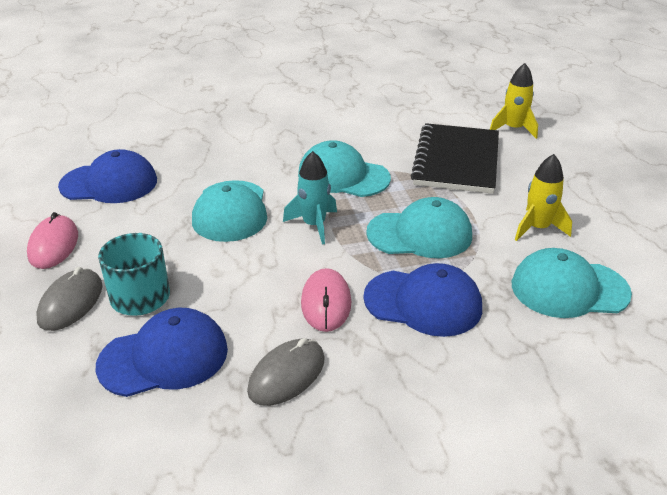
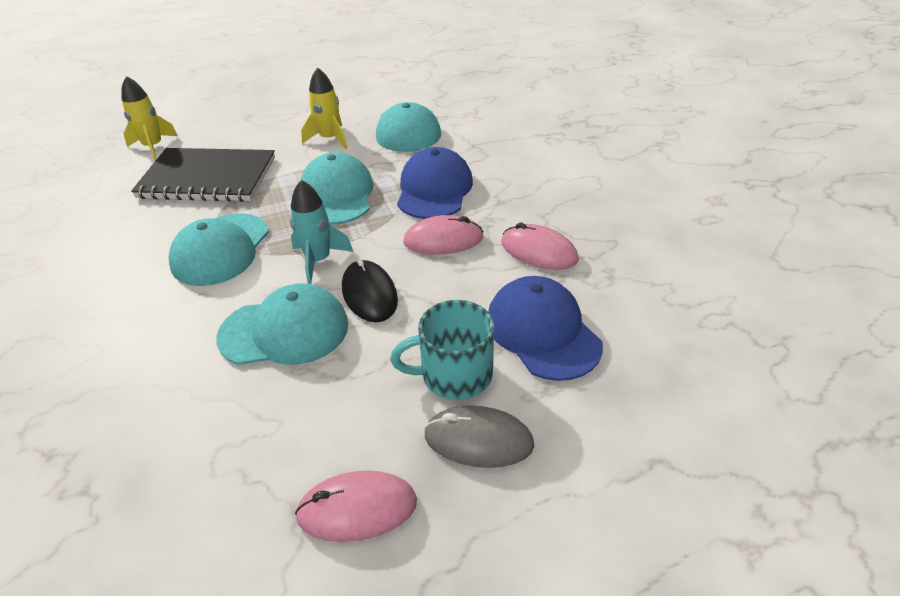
camera: 95 degrees left, 5 degrees up
blue cap [58,149,157,203] -> none
grey mouse [247,338,325,406] -> pink mouse [501,223,579,270]
none -> black mouse [342,258,398,322]

